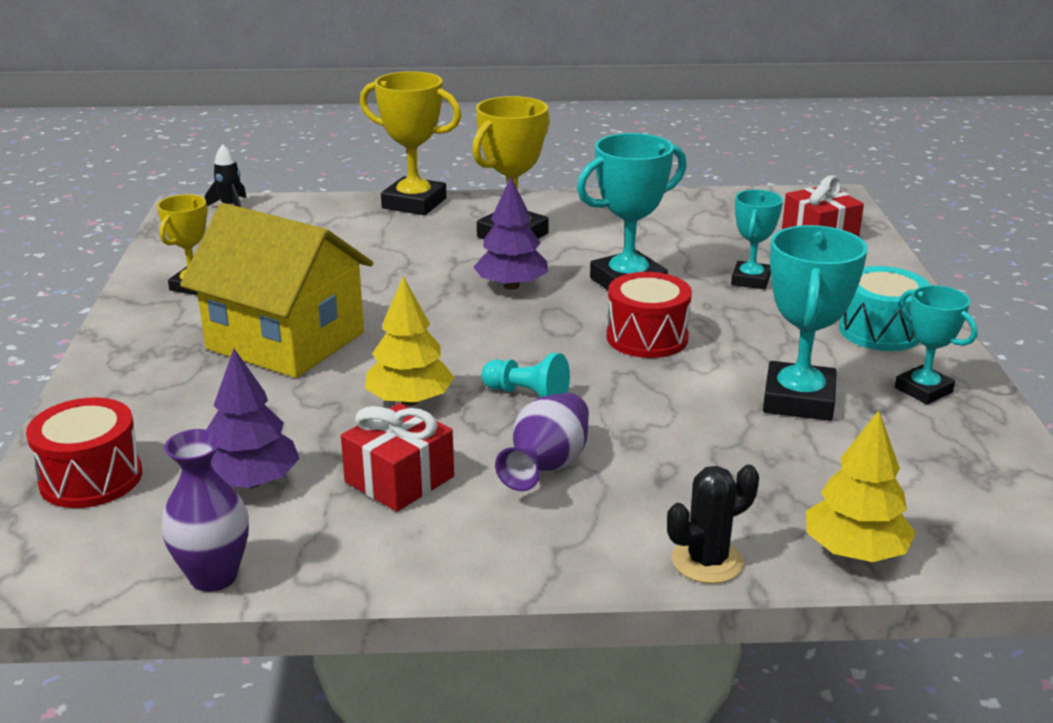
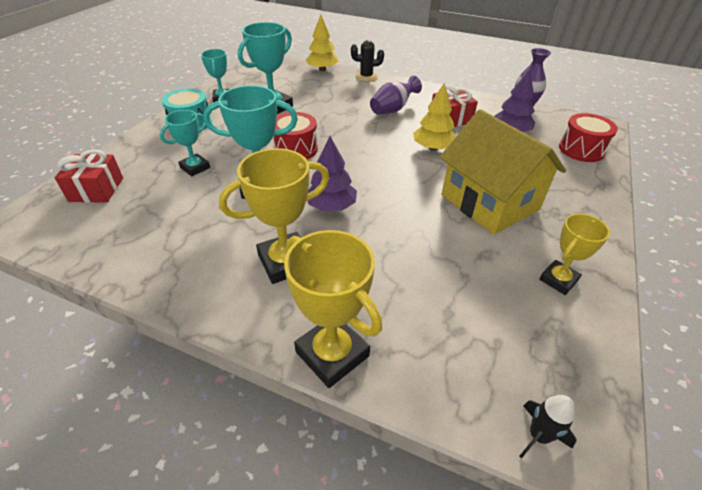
camera: 155 degrees left, 15 degrees up
turquoise pawn [482,353,570,397] -> none

